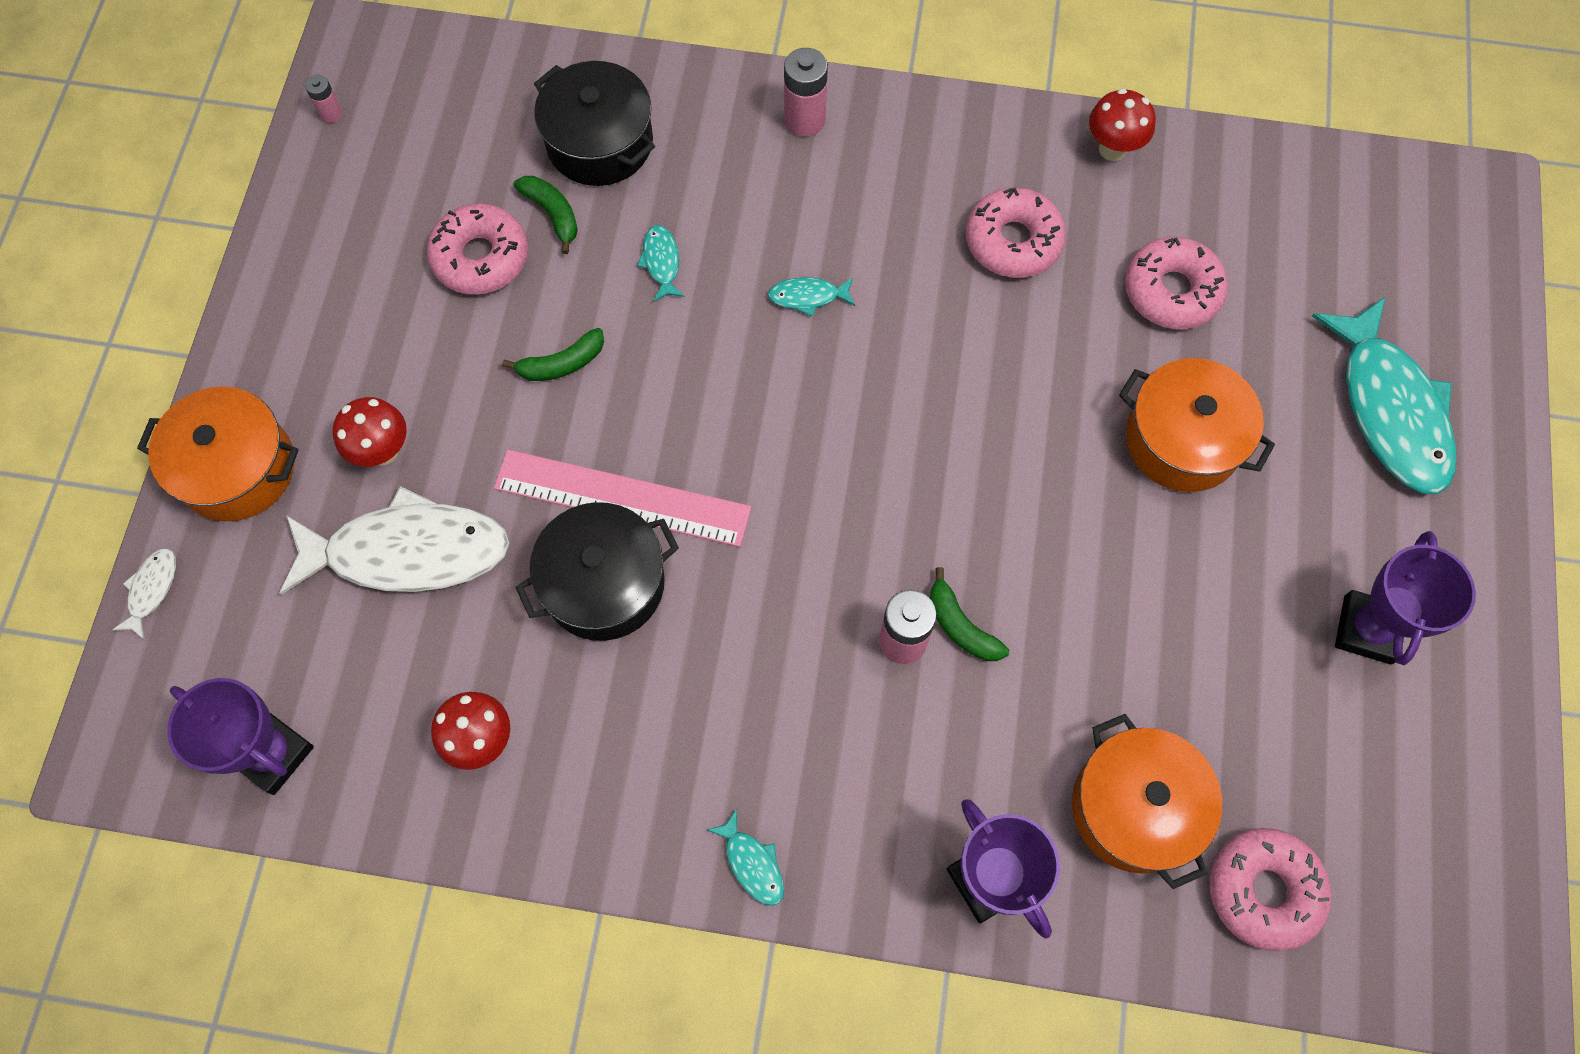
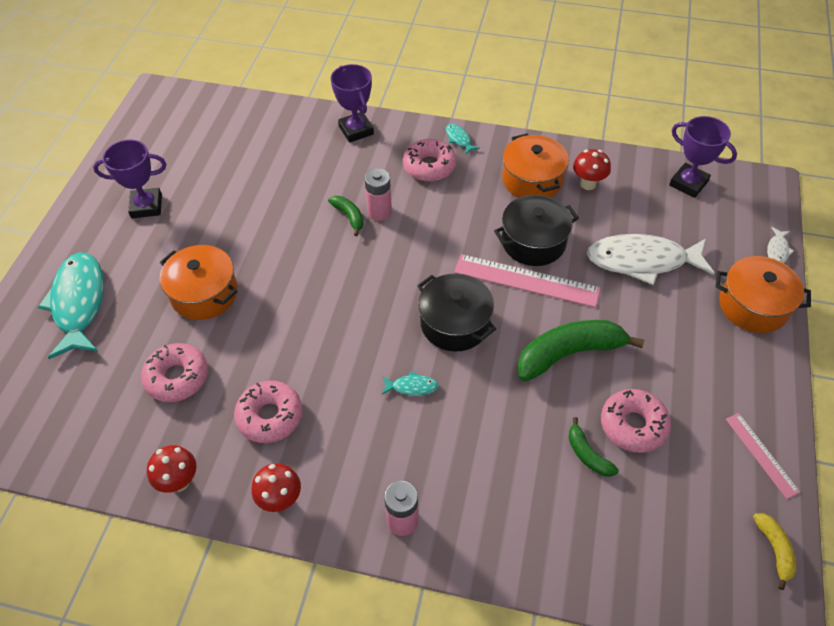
camera: 175 degrees left, 15 degrees down
pink battery [305,75,343,123] -> yellow banana [753,513,796,590]
red mushroom [333,397,407,467] -> red mushroom moved to [252,463,301,512]
green banana [502,328,604,381] -> green banana [517,320,644,381], size x2.02
black pot [534,61,655,186] -> black pot moved to [417,273,496,352]
turquoise fish [637,225,684,302] -> none
orange pot [1072,714,1222,889] -> orange pot moved to [502,133,569,198]
pink donut [1209,828,1332,951] -> pink donut moved to [403,139,457,182]
purple trophy [1335,531,1476,665] -> purple trophy turned 60 degrees clockwise [93,139,166,218]
none -> pink ruler [726,413,800,499]

